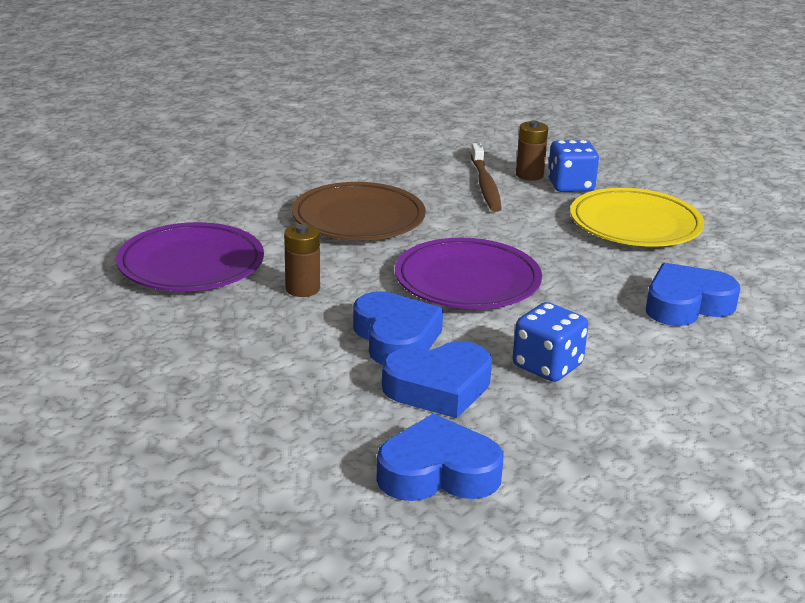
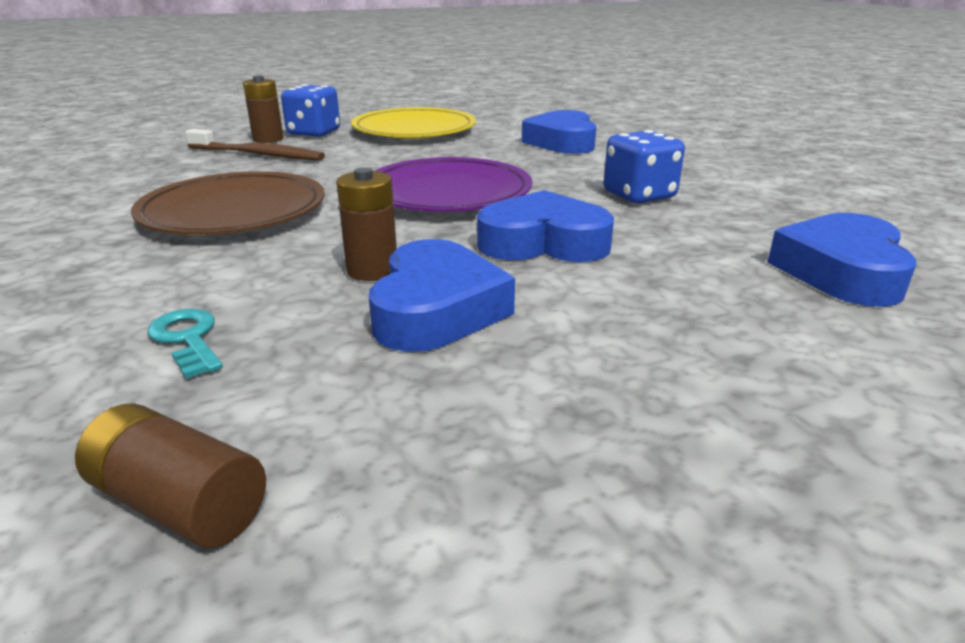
camera: 65 degrees left, 0 degrees up
purple plate [116,222,264,291] -> turquoise key [147,309,223,379]
blue heart [382,341,492,418] -> blue heart moved to [369,239,515,352]
none -> brown battery [75,403,266,548]

